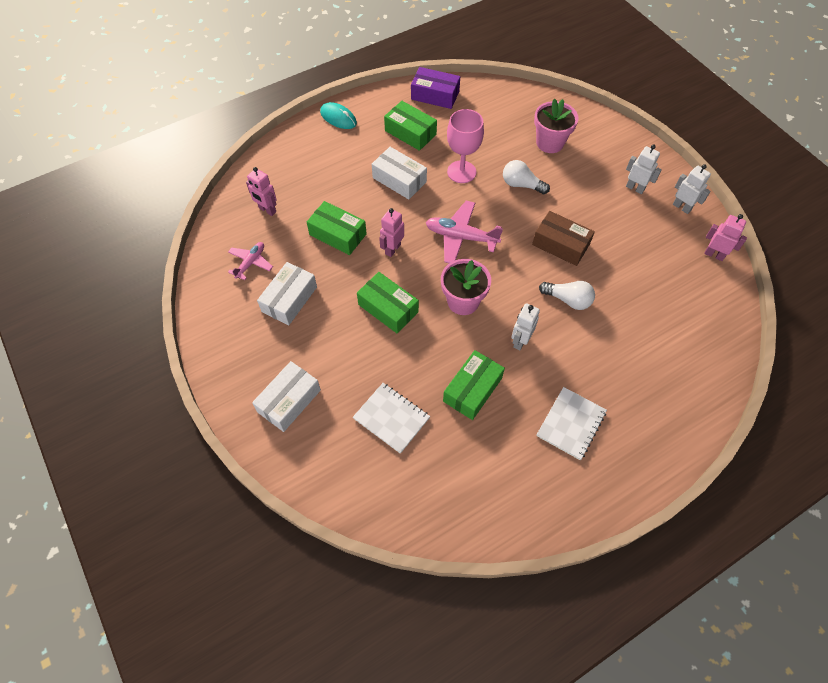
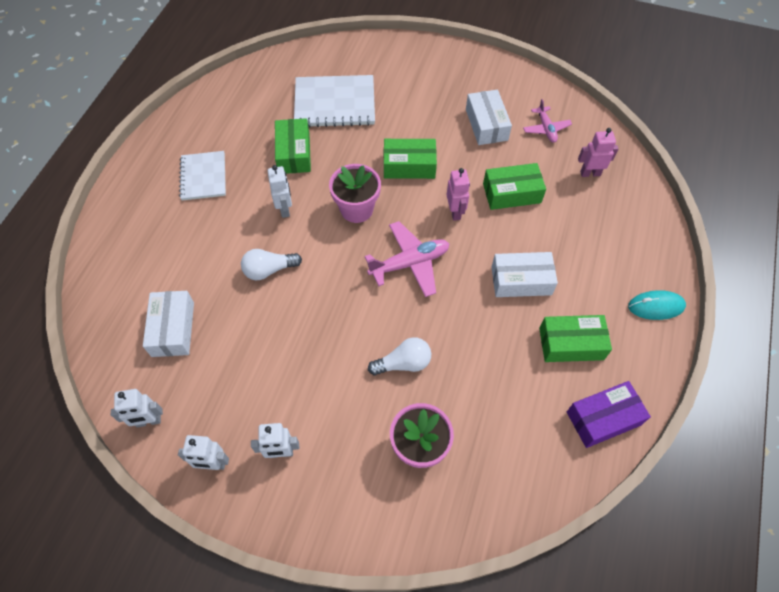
camera: 140 degrees right, 0 degrees up
white box [252,361,321,432] -> white box moved to [143,291,194,357]
white notebook [353,383,430,454] -> white notebook [294,75,375,127], size x1.54
pink goblet [447,109,484,183] -> none
brown box [532,211,595,266] -> none
pink robot [704,214,747,261] -> white robot [111,389,163,427]

